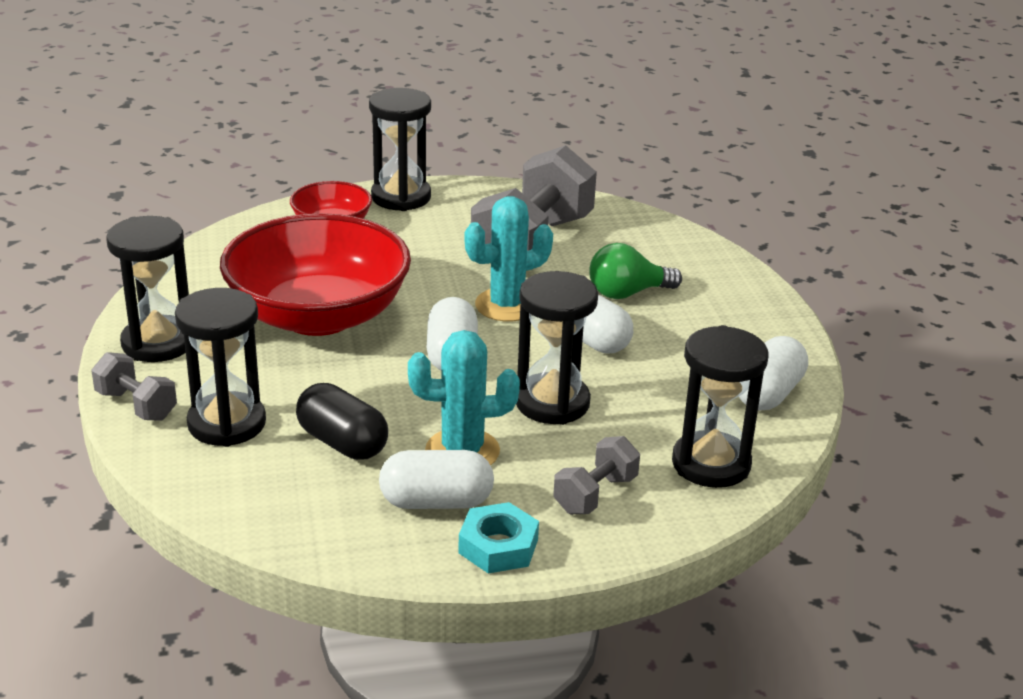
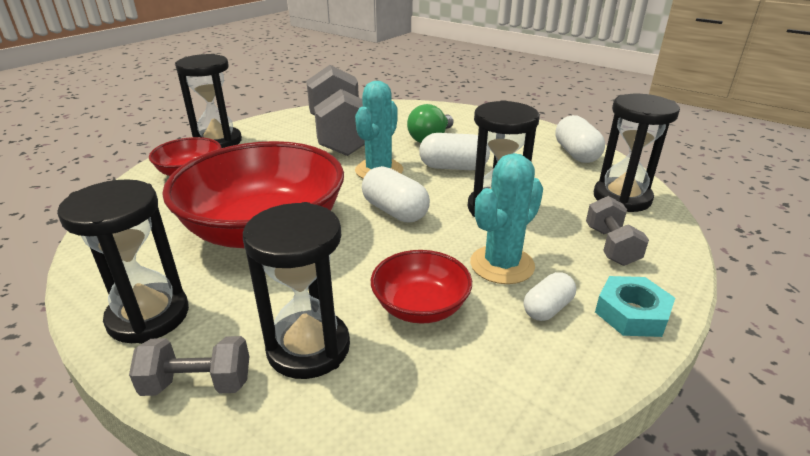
camera: 40 degrees left, 0 degrees up
black capsule [296,383,388,460] -> red bowl [371,250,472,323]
white capsule [379,450,494,509] -> white capsule [524,272,576,321], size x0.63

